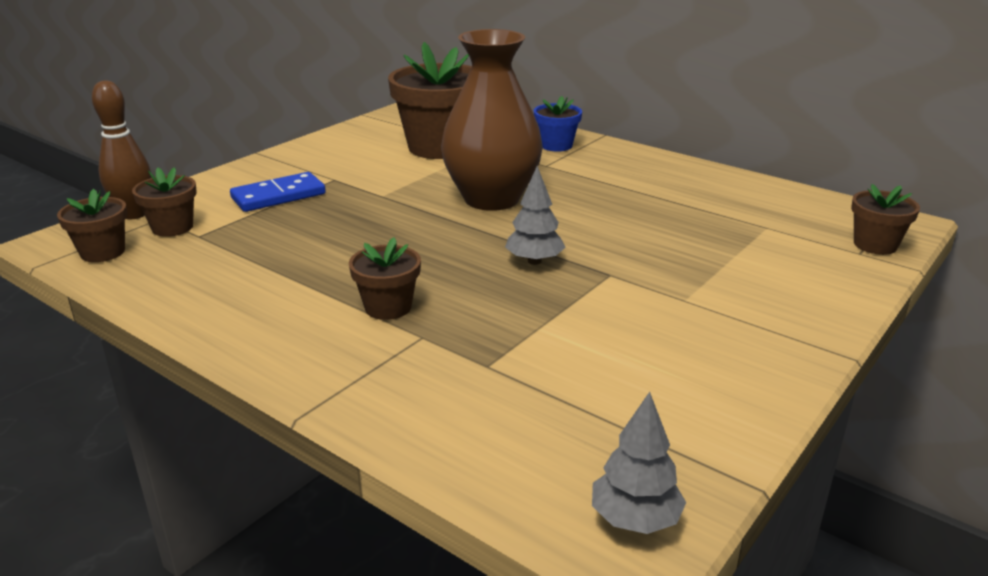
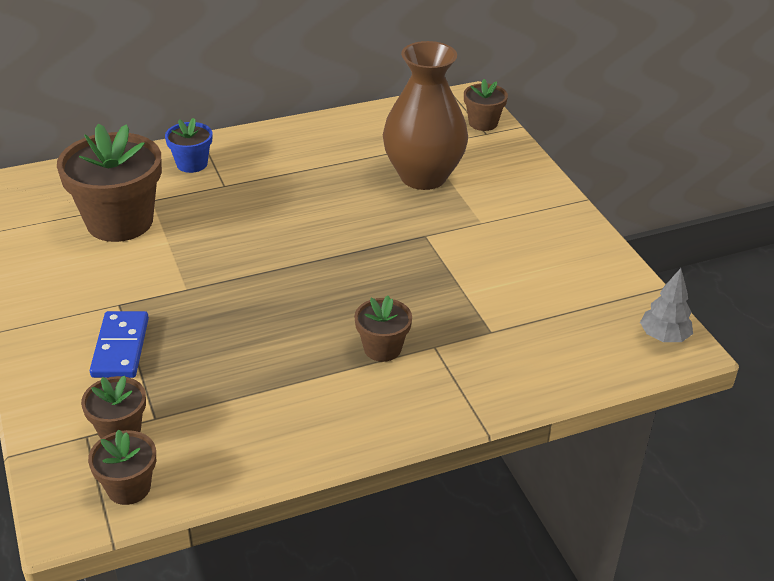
camera: 60 degrees left, 10 degrees up
brown bowling pin [92,81,152,219] -> none
brown vase [441,29,543,211] -> brown vase moved to [383,41,468,190]
grey tree [505,166,565,265] -> none

